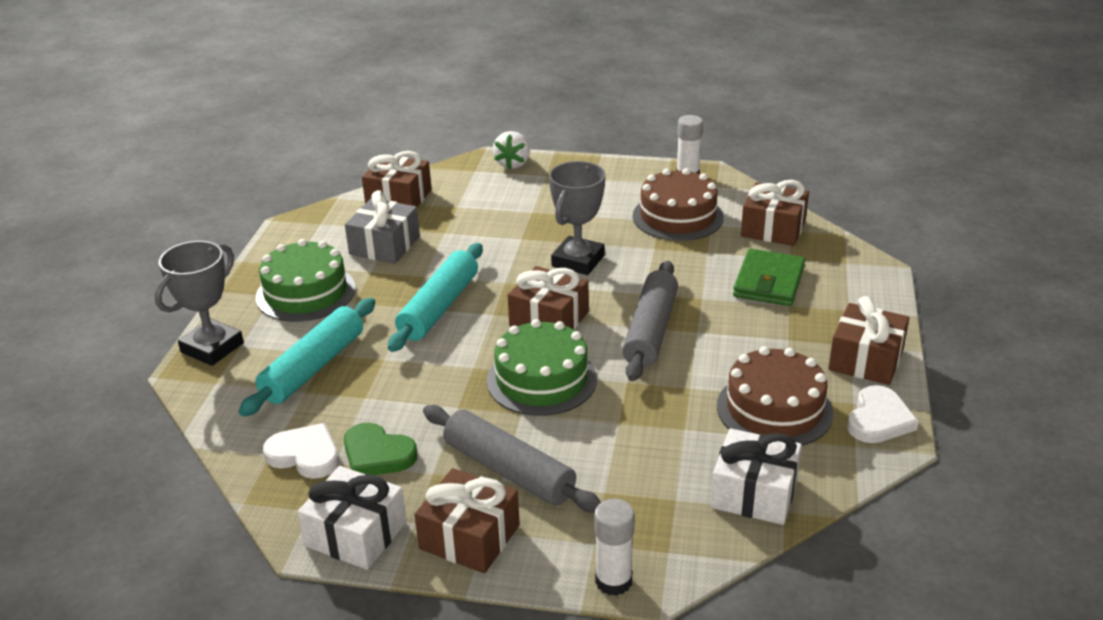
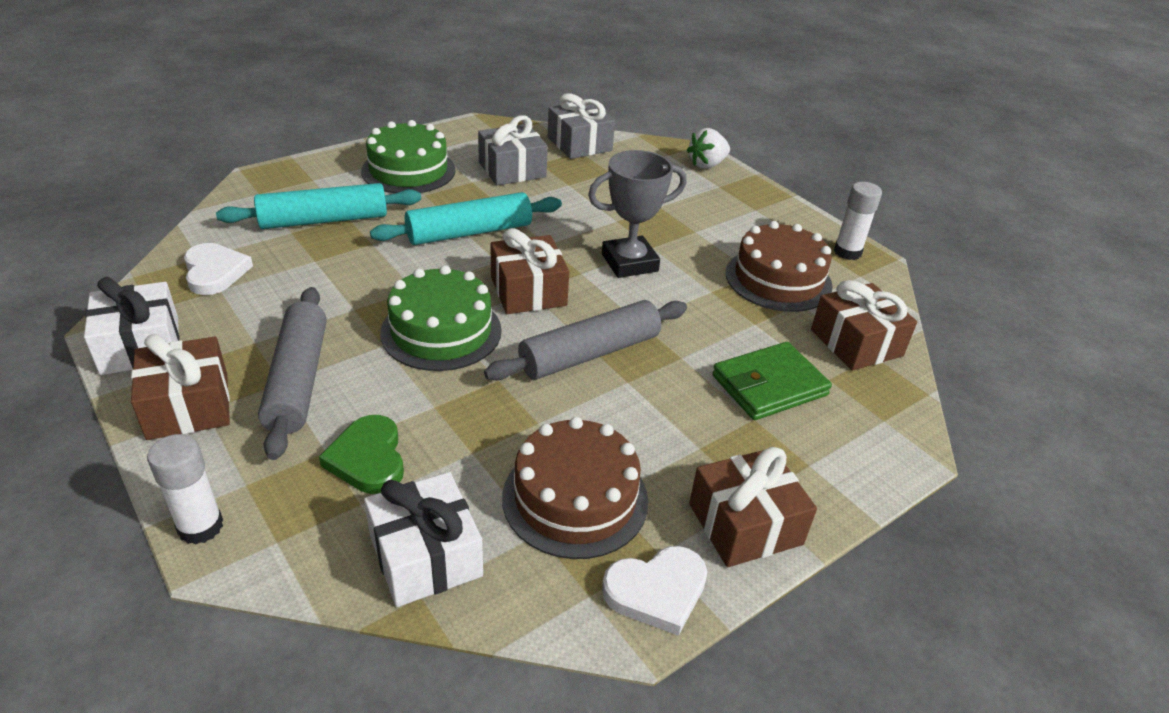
camera: 40 degrees right, 5 degrees up
grey trophy [155,241,244,366] -> none
green heart [344,422,417,475] -> green heart moved to [319,415,404,494]
brown gift [362,151,432,207] -> grey gift [548,93,615,159]

